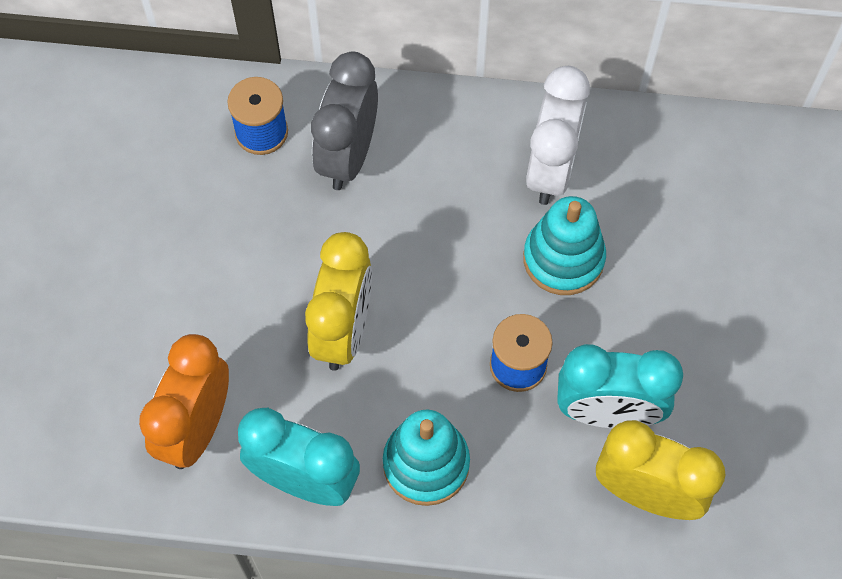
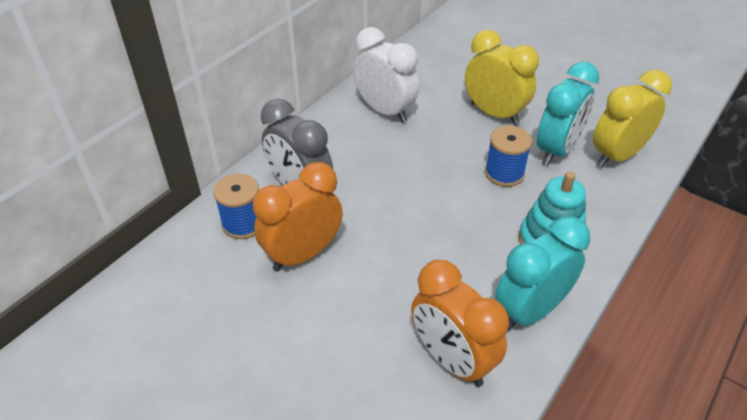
camera: 60 degrees left, 20 degrees down
yellow clock [305,232,372,371] -> yellow clock moved to [465,30,539,125]
turquoise stacking toy [523,196,606,295] -> none
none -> orange clock [253,162,343,271]

